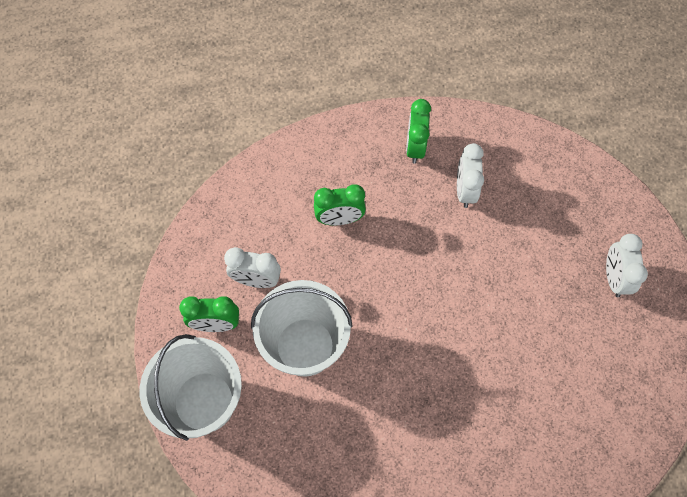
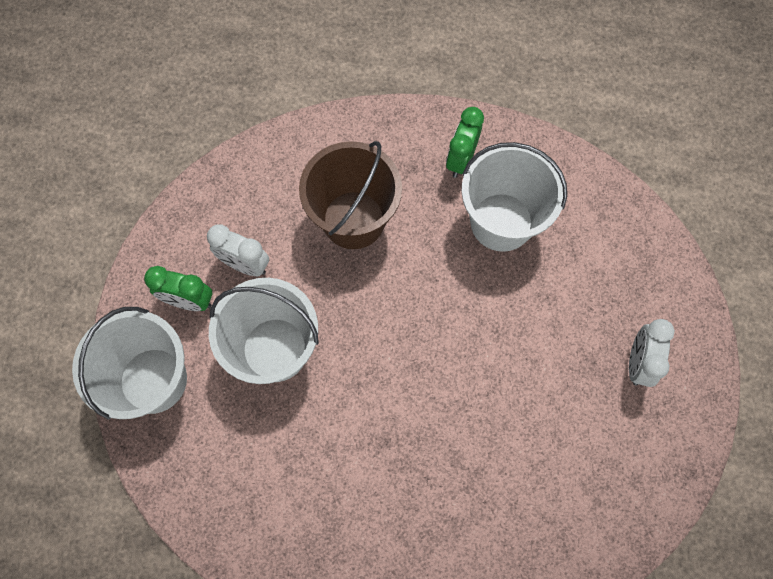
camera: 15 degrees right, 5 degrees up
green clock [314,184,366,225] -> brown bucket [299,141,402,249]
white clock [457,143,484,208] -> white bucket [461,142,567,252]

